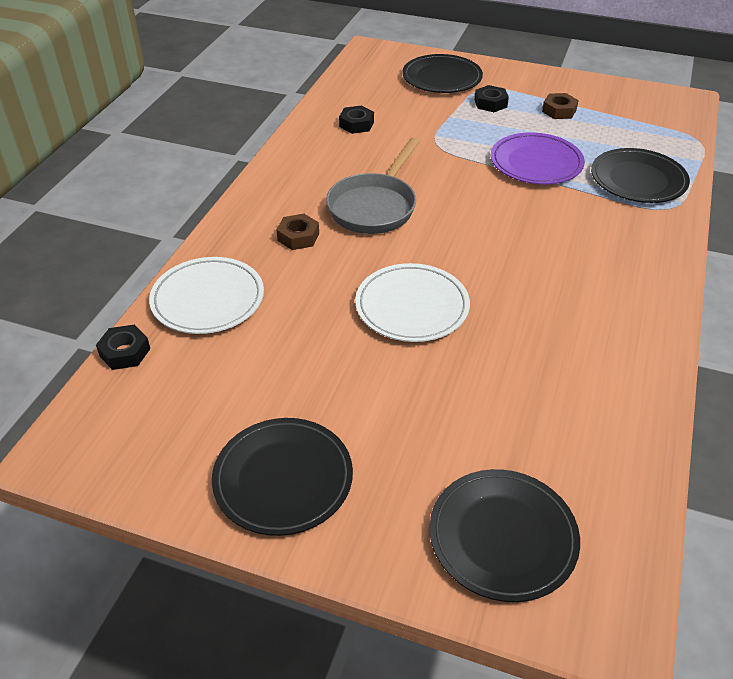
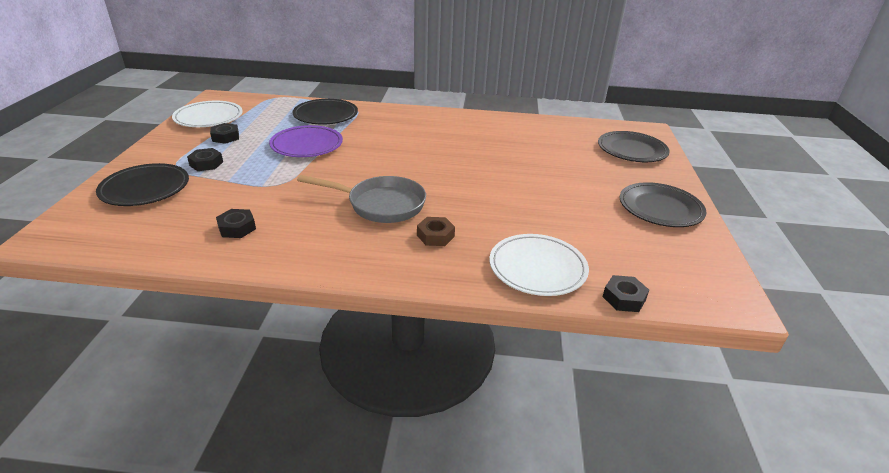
camera: 105 degrees left, 10 degrees down
white plate [355,263,470,342] -> white plate moved to [172,101,243,127]
brown nut [542,93,579,119] -> black nut [210,123,239,144]

